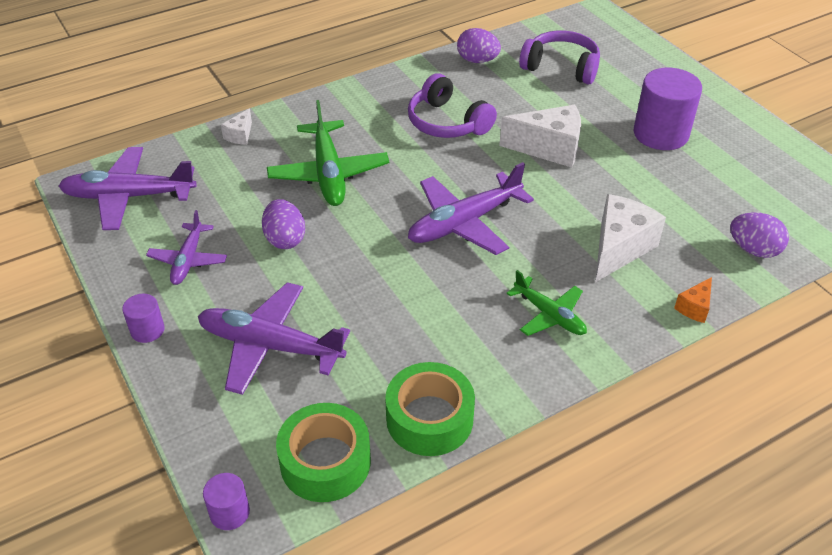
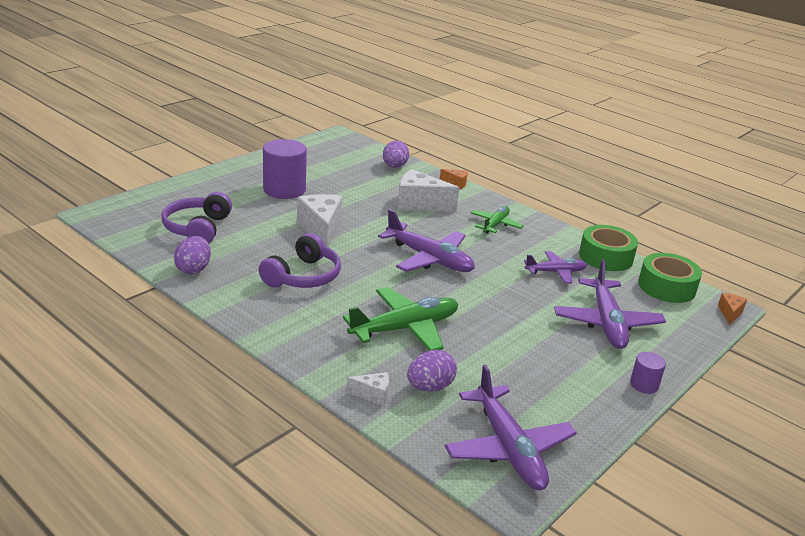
camera: 110 degrees left, 15 degrees down
purple plane [146,210,227,285] -> purple plane moved to [524,251,587,284]
purple cylinder [203,473,250,530] -> orange cheese [718,293,747,325]
purple egg [262,199,305,249] -> purple egg moved to [407,350,457,392]

